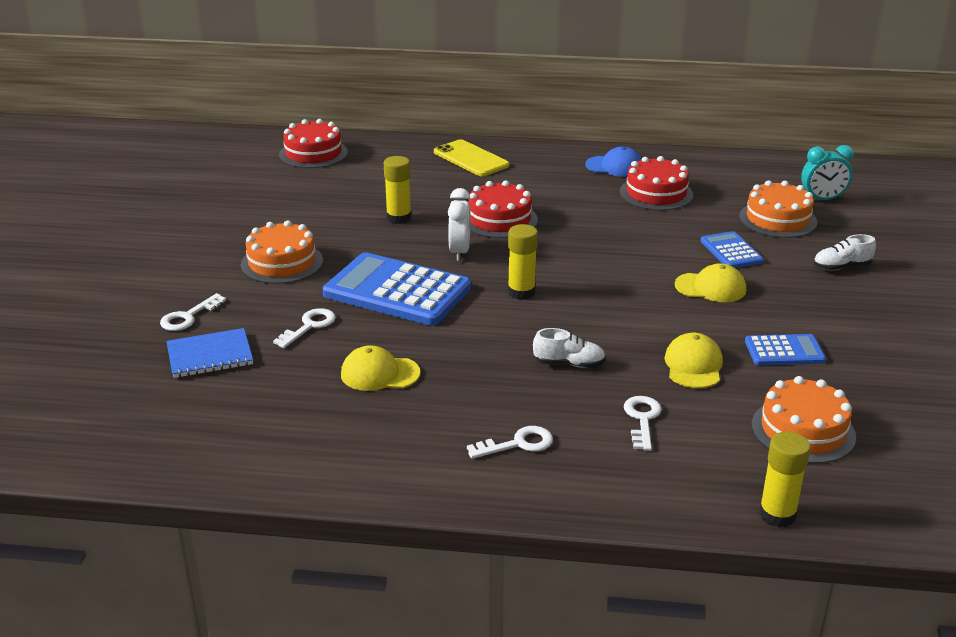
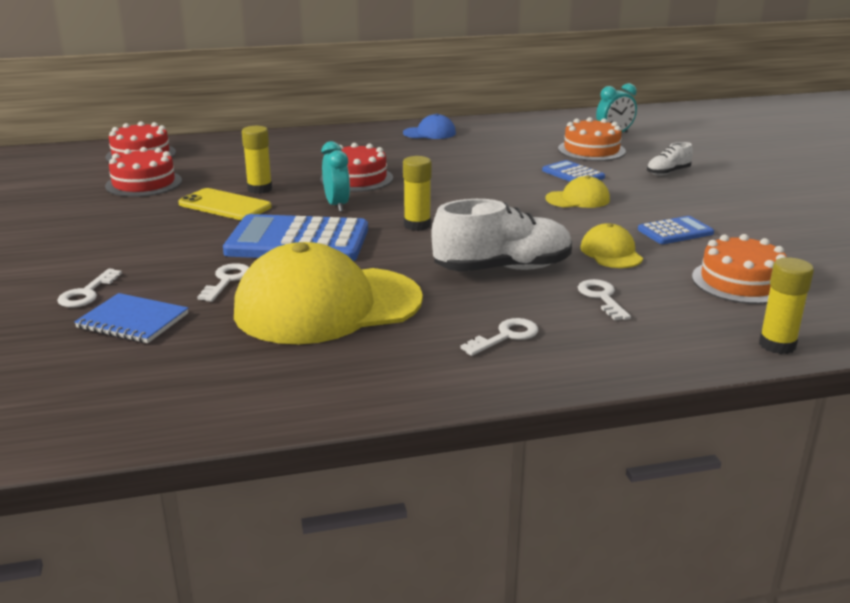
camera: 20 degrees left, 5 degrees down
blue notebook [166,328,253,378] -> blue notebook turned 60 degrees clockwise [74,293,188,343]
orange cake [241,220,323,284] -> none
yellow cap [341,345,420,391] -> yellow cap [234,242,423,344], size x2.26
yellow phone [434,139,509,176] -> yellow phone moved to [178,188,272,220]
white clock [448,188,471,261] -> turquoise clock [321,141,350,212]
white shoe [533,328,606,368] -> white shoe [431,199,572,272], size x2.03
red cake [620,156,693,211] -> red cake moved to [105,147,182,197]

